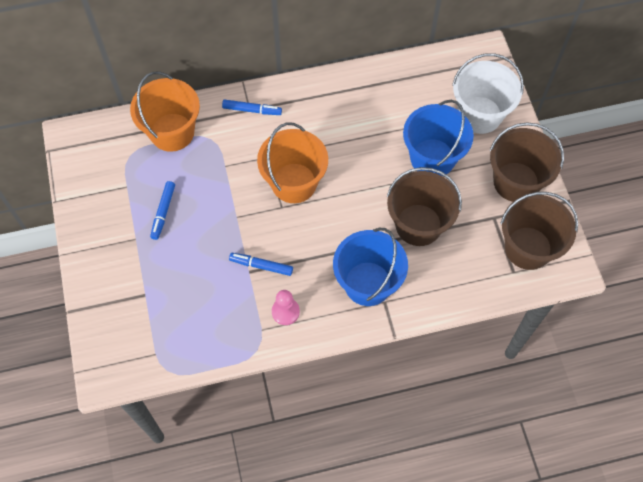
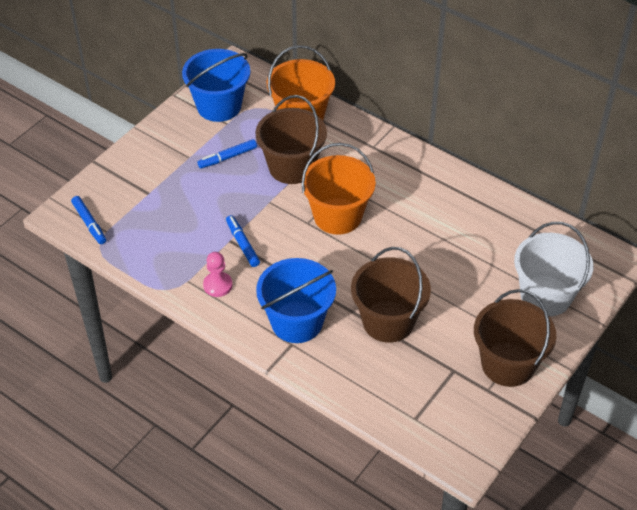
camera: 50 degrees right, 15 degrees down
blue marker [222,99,282,115] -> blue marker moved to [71,196,106,244]
blue bucket [403,100,474,176] -> blue bucket moved to [182,49,250,122]
brown bucket [501,192,578,270] -> brown bucket moved to [255,95,327,184]

